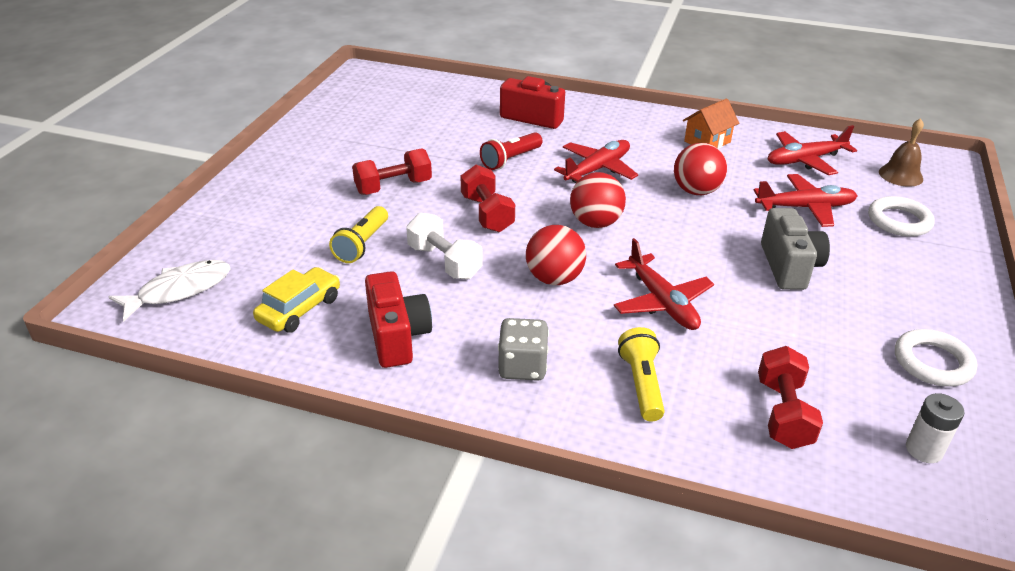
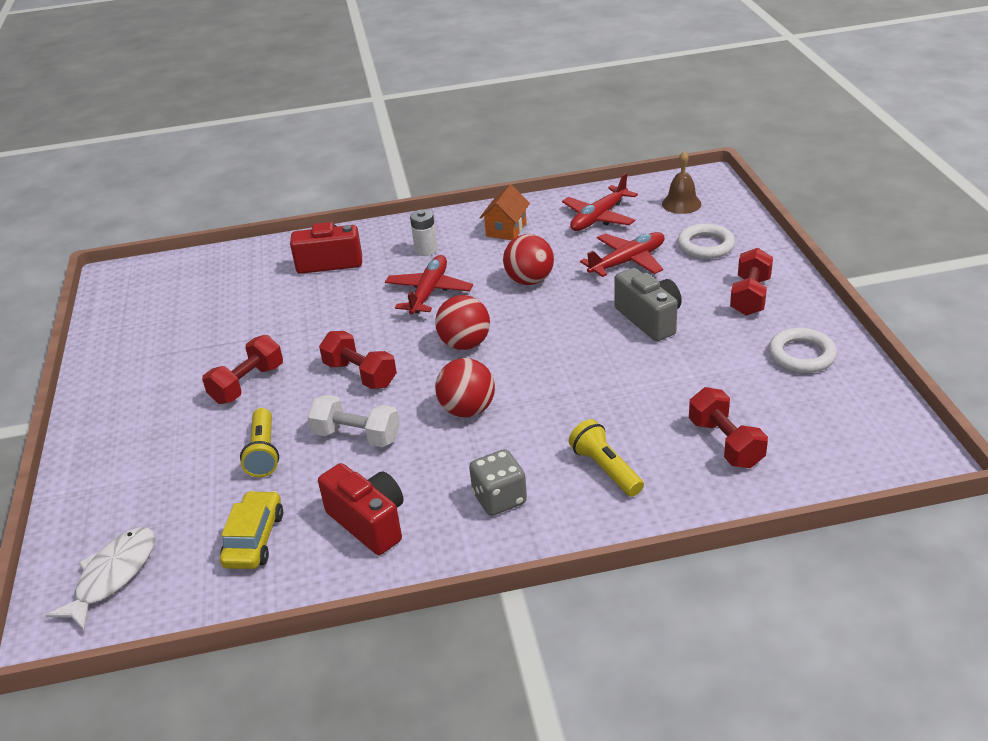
camera: 25 degrees left, 0 degrees up
red flashlight [480,132,542,170] -> none
red plane [614,238,714,330] -> none
white battery [906,393,965,463] -> white battery moved to [410,209,437,256]
none -> red dumbbell [730,248,773,316]

